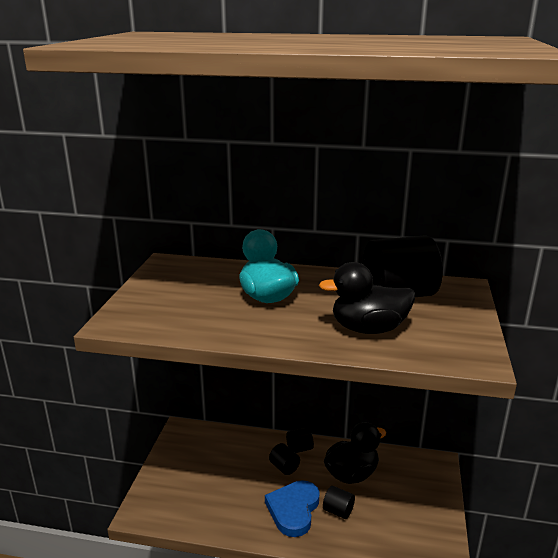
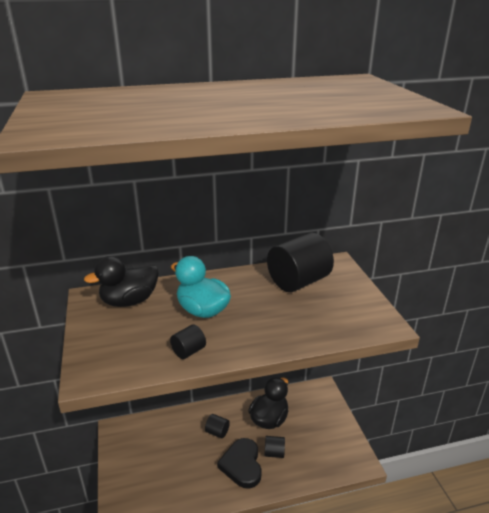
camera: 25 degrees left, 5 degrees up
blue heart [265,480,320,537] -> black heart [217,438,262,489]
black cylinder [286,427,314,453] -> black cylinder moved to [170,324,206,359]
black duck [319,262,415,334] -> black duck moved to [84,256,159,307]

